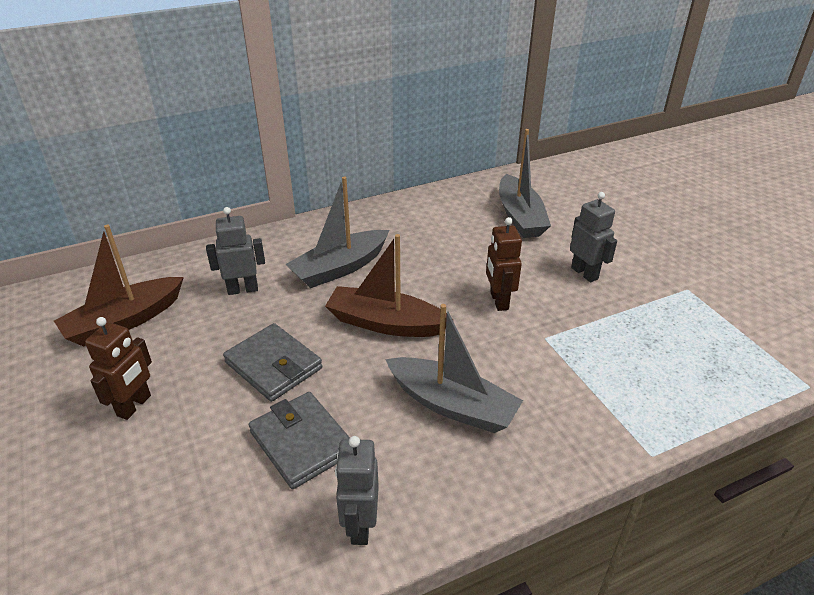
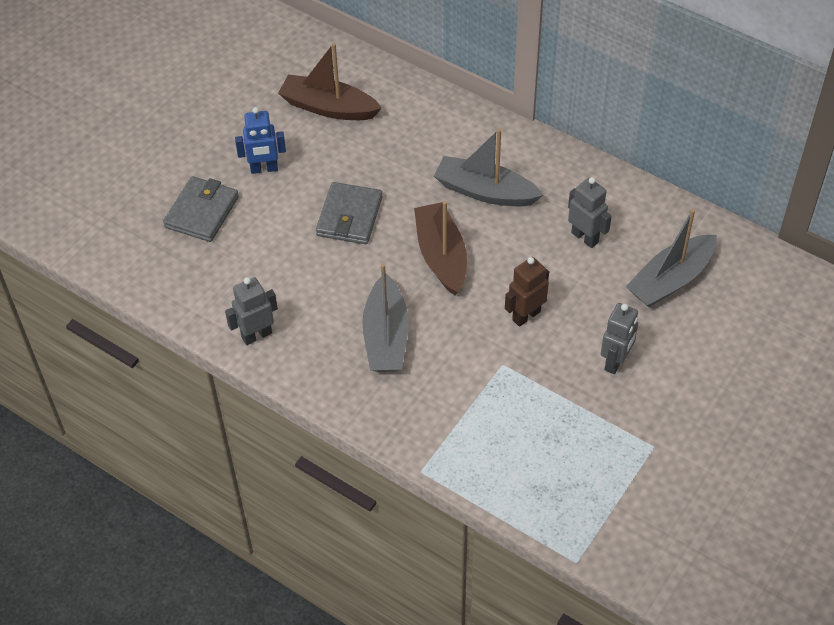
camera: 60 degrees right, 15 degrees up
brown robot [85,317,152,420] -> blue robot [235,107,286,174]
grey robot [206,207,265,295] -> grey robot moved to [568,177,612,248]
grey wallet [249,392,350,489] -> grey wallet moved to [163,176,239,242]

